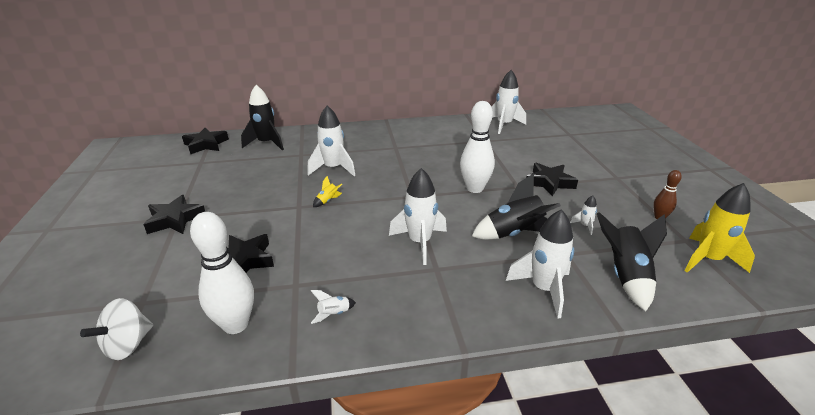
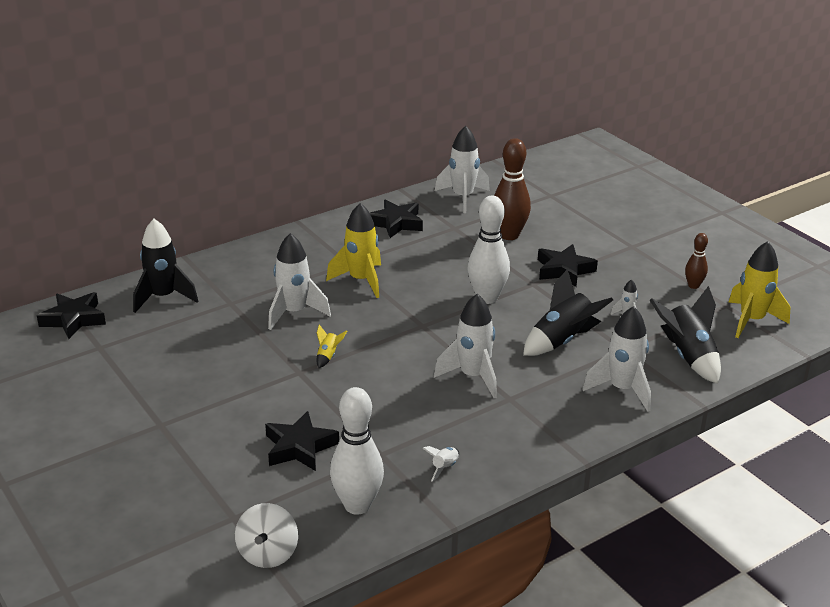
camera: 25 degrees left, 0 degrees up
black star [143,195,205,234] -> black star moved to [370,199,423,238]
none -> yellow rocket [326,203,381,298]
none -> brown bowling pin [494,138,531,240]

